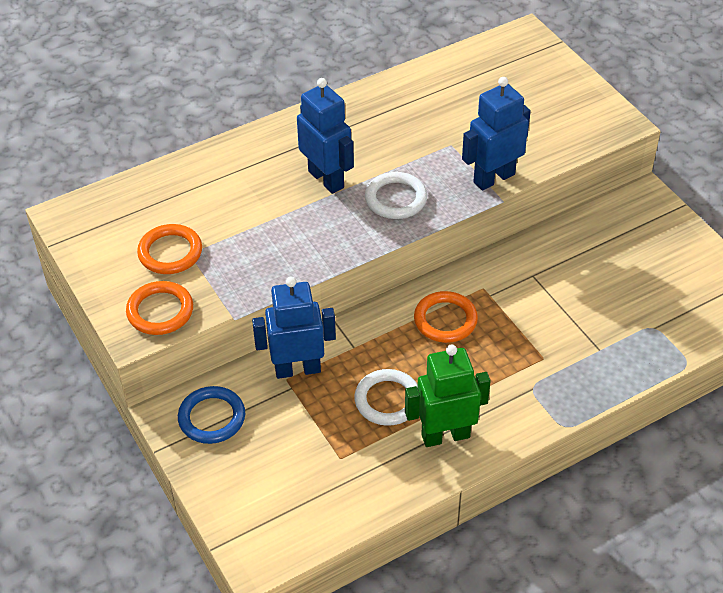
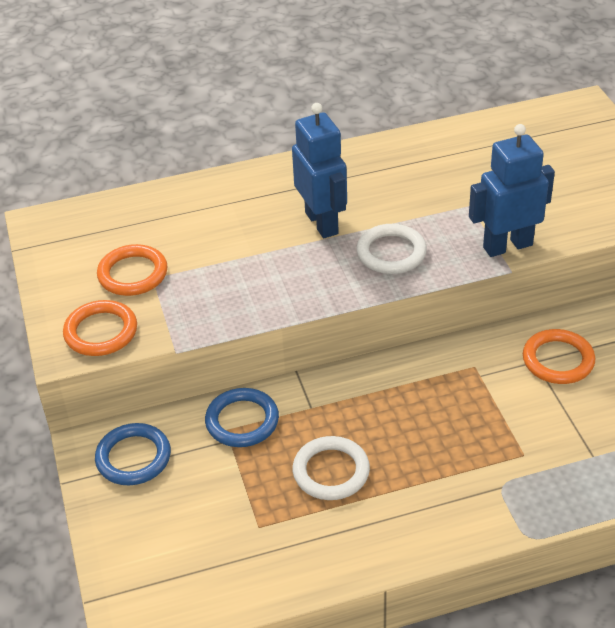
camera: 15 degrees right, 5 degrees down
blue robot [252,277,336,379] -> blue ring [205,388,279,447]
green robot [405,344,491,447] -> none
orange ring [414,291,478,343] -> orange ring moved to [523,329,595,384]

